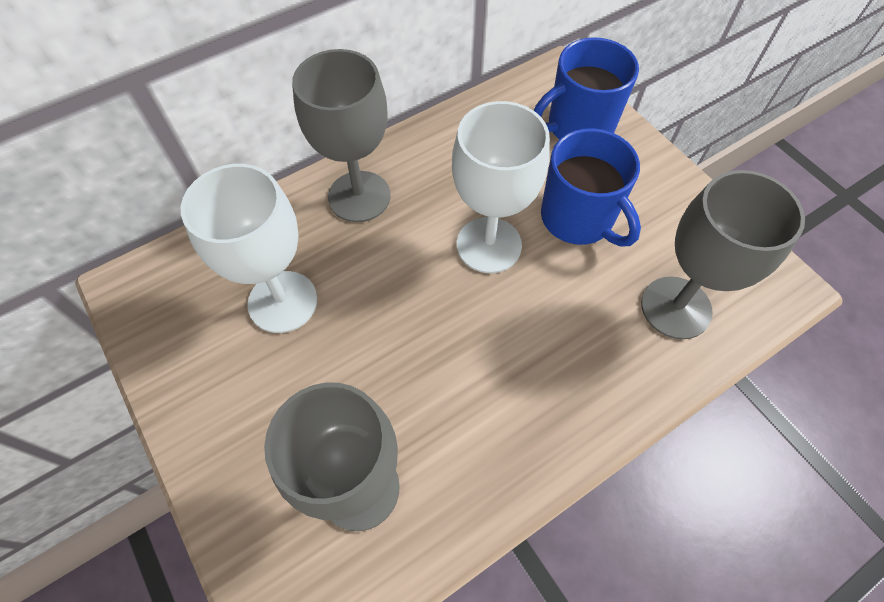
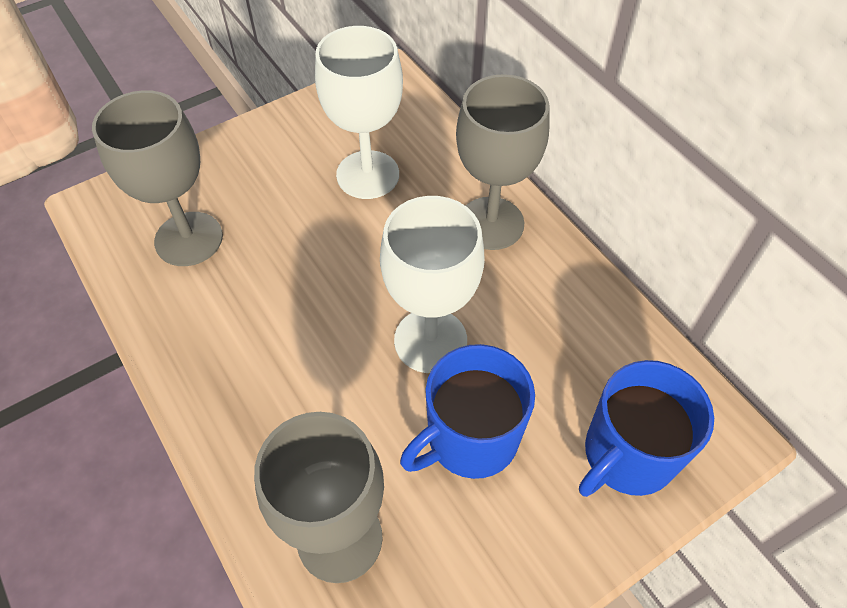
camera: 90 degrees right, 5 degrees down
blue mug [534,37,639,139] -> blue mug turned 105 degrees counterclockwise [579,360,714,497]

